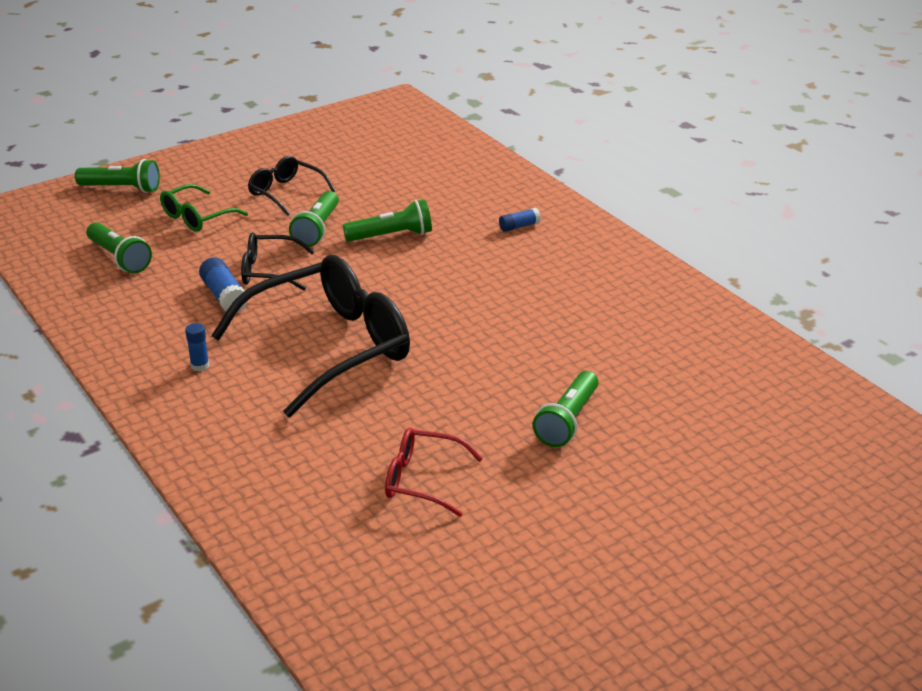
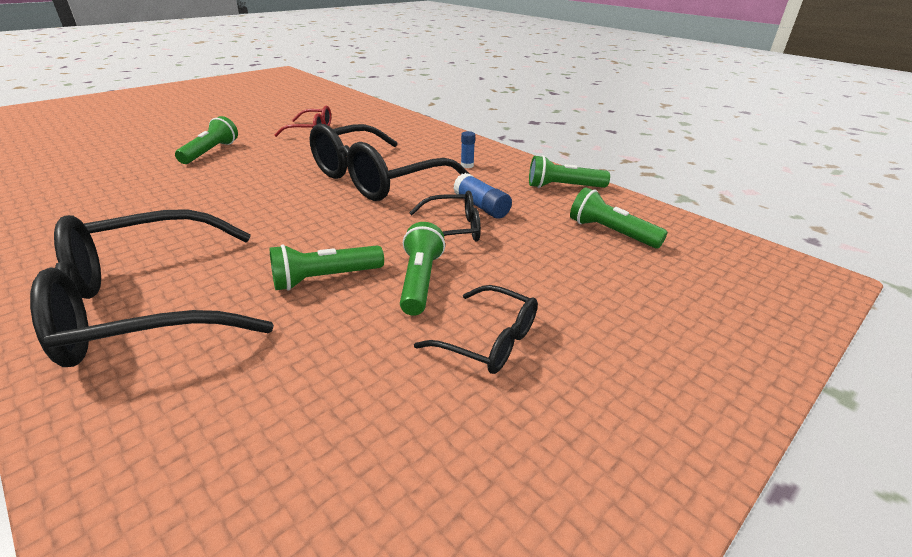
camera: 170 degrees right, 0 degrees up
green flashlight [75,159,160,193] -> green flashlight moved to [529,155,610,188]
green glasses [160,184,248,232] -> none
blue glue stick [499,208,541,232] -> black glasses [30,209,274,367]

